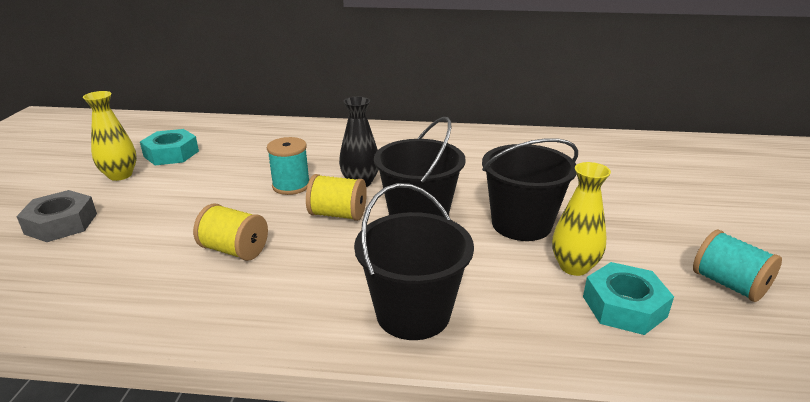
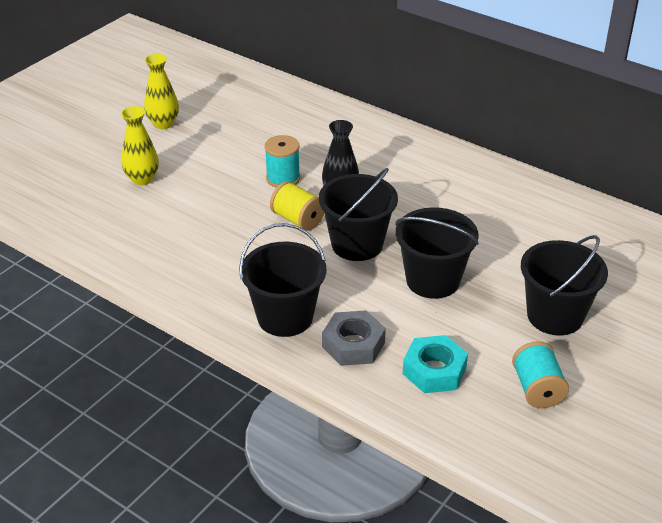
camera: 30 degrees right, 10 degrees up
grey nut [16,190,97,242] -> grey nut moved to [322,310,386,366]
turquoise nut [140,129,199,165] -> none
yellow spool [193,204,268,261] -> none
yellow vase [552,162,611,276] -> yellow vase moved to [121,106,159,185]
none -> black bucket [521,235,608,335]

